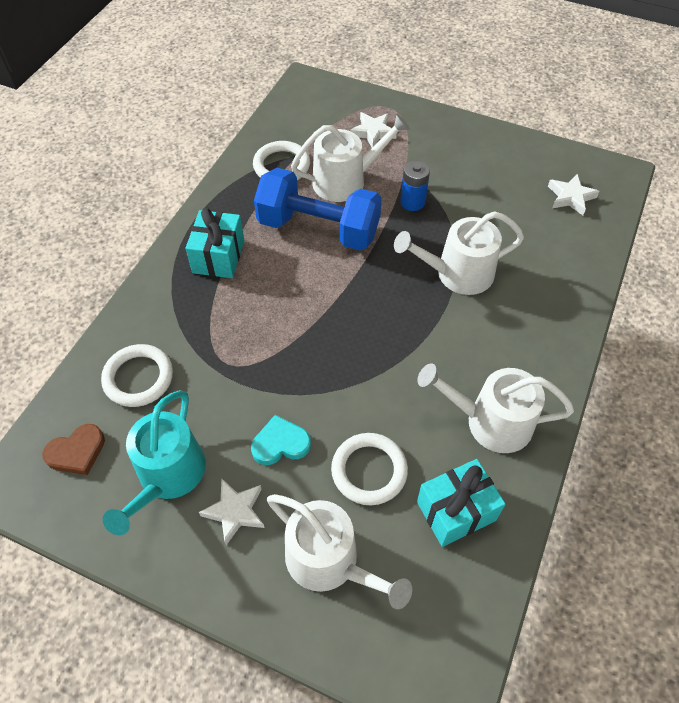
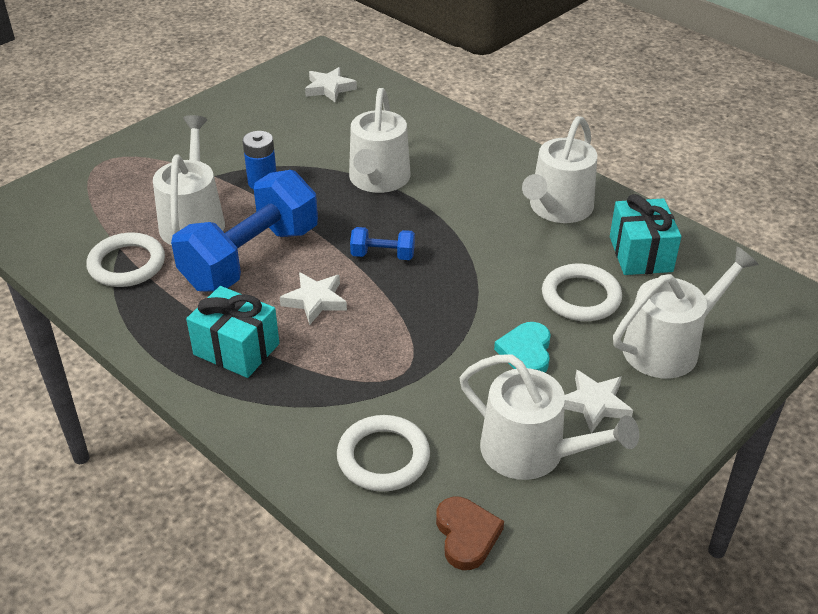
camera: 70 degrees left, 15 degrees down
turquoise watering can [103,390,206,535] -> white watering can [460,354,639,480]
white star [350,112,397,147] -> white star moved to [280,272,347,325]
none -> blue dumbbell [350,227,415,260]

